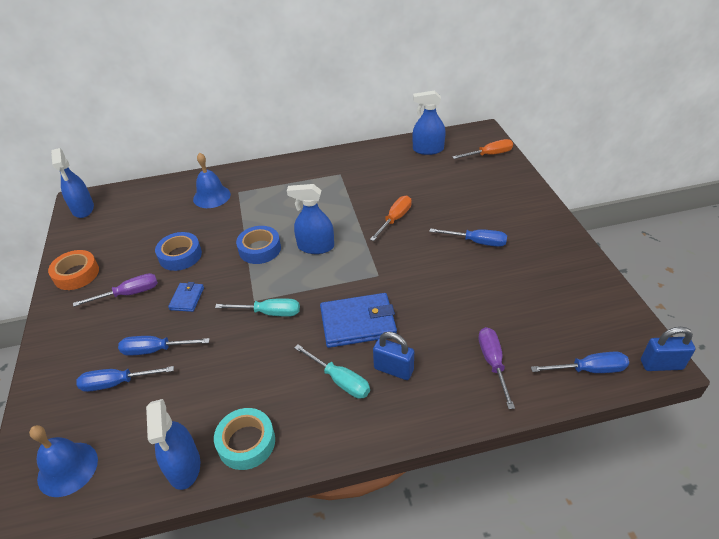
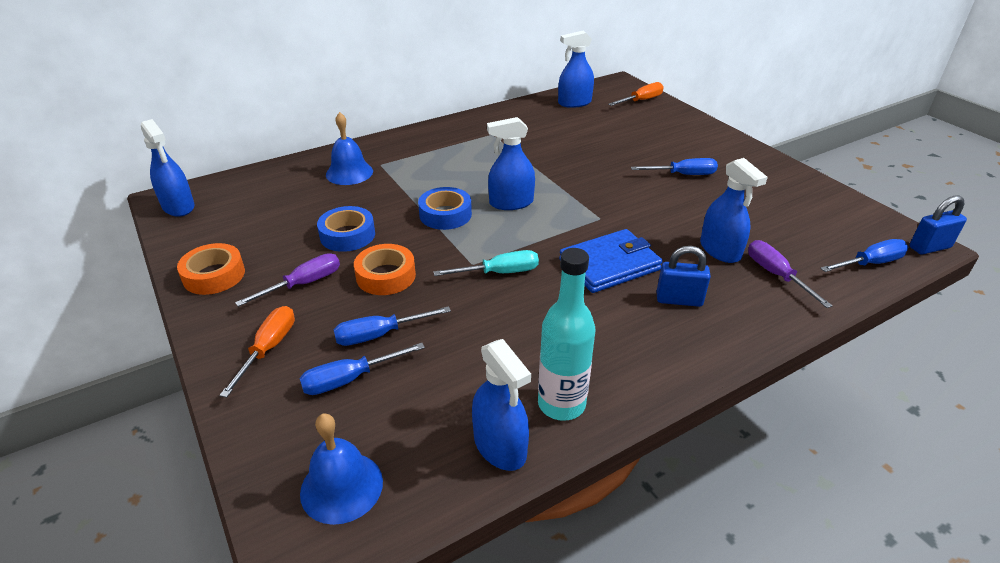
camera: 20 degrees left, 5 degrees down
blue wallet [168,282,204,312] -> orange tape [354,244,416,295]
turquoise tape [214,408,275,470] -> turquoise bottle [538,248,595,421]
turquoise screwdriver [294,344,370,399] -> none
orange screwdriver [370,196,412,241] -> orange screwdriver moved to [219,306,295,398]
none -> blue spray bottle [700,158,768,263]

